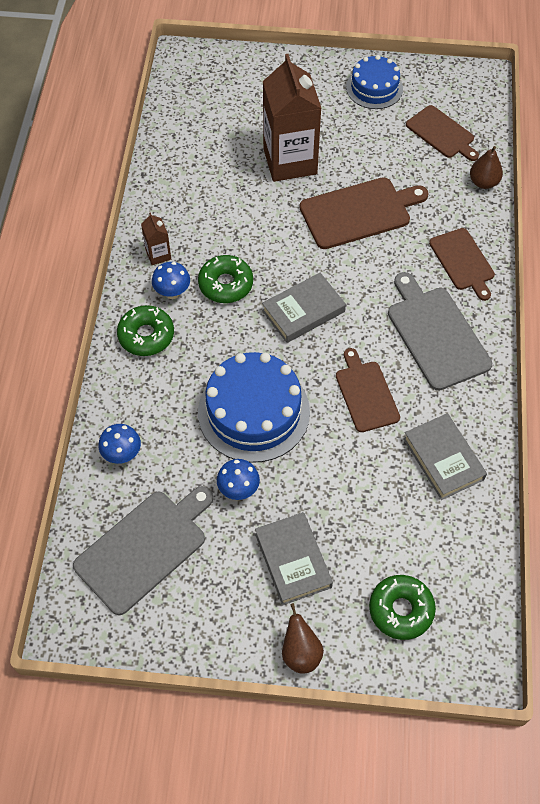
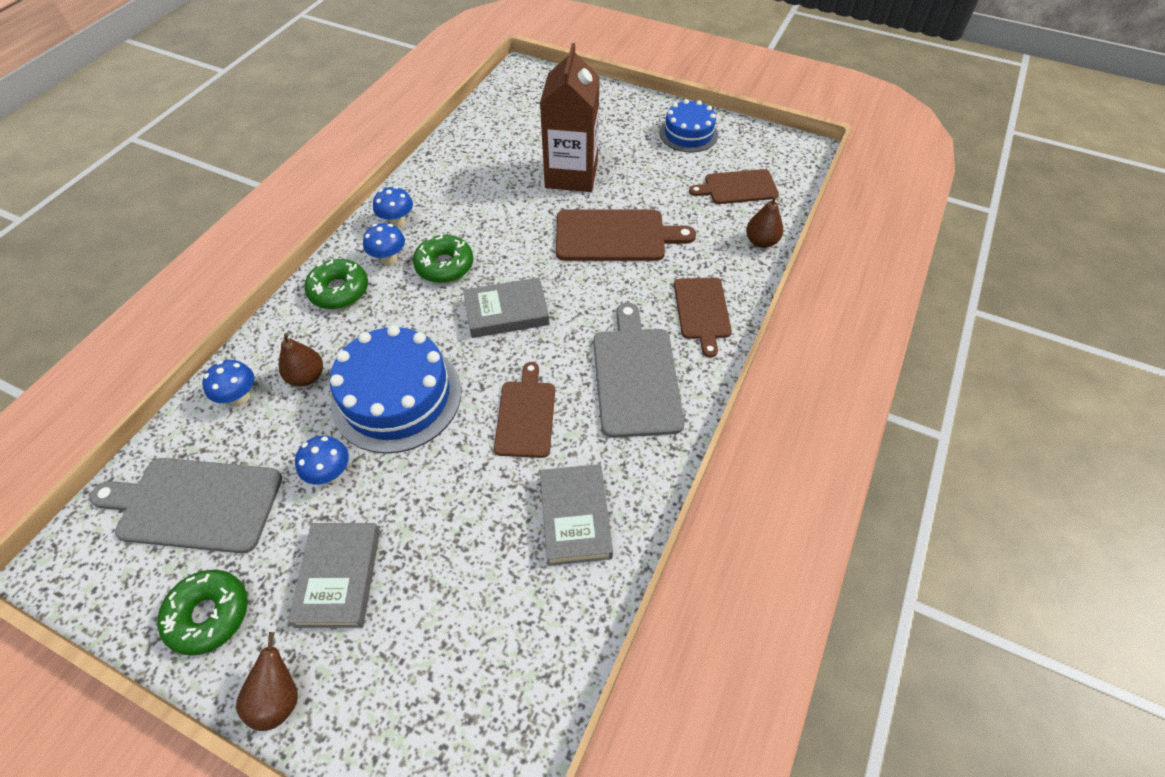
camera: 20 degrees right, 5 degrees down
grey cutting board [73,486,213,615] -> grey cutting board turned 150 degrees counterclockwise [90,458,282,553]
brown carton [141,212,171,265] -> blue mushroom [373,186,413,228]
green donut [369,575,436,640] -> green donut moved to [157,570,248,656]
brown cutting board [406,105,479,161] -> brown cutting board turned 105 degrees clockwise [689,169,779,204]
none -> brown pear [279,333,323,386]

